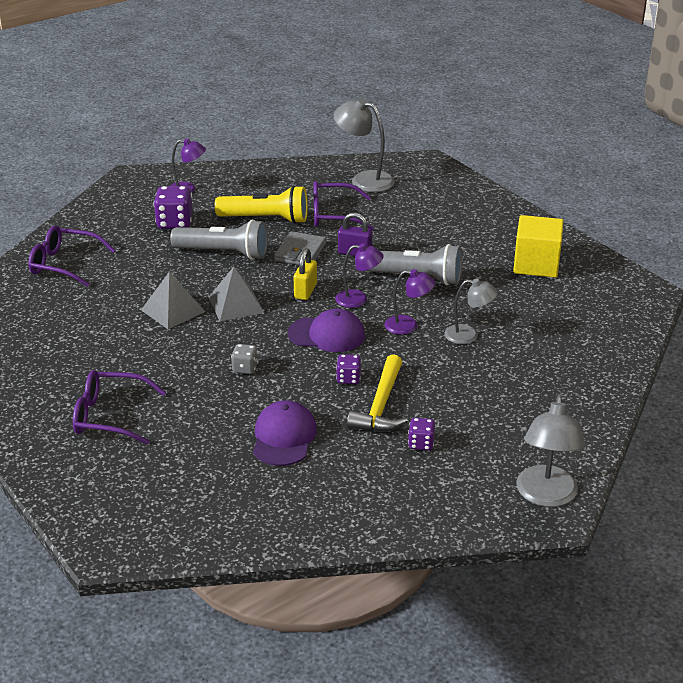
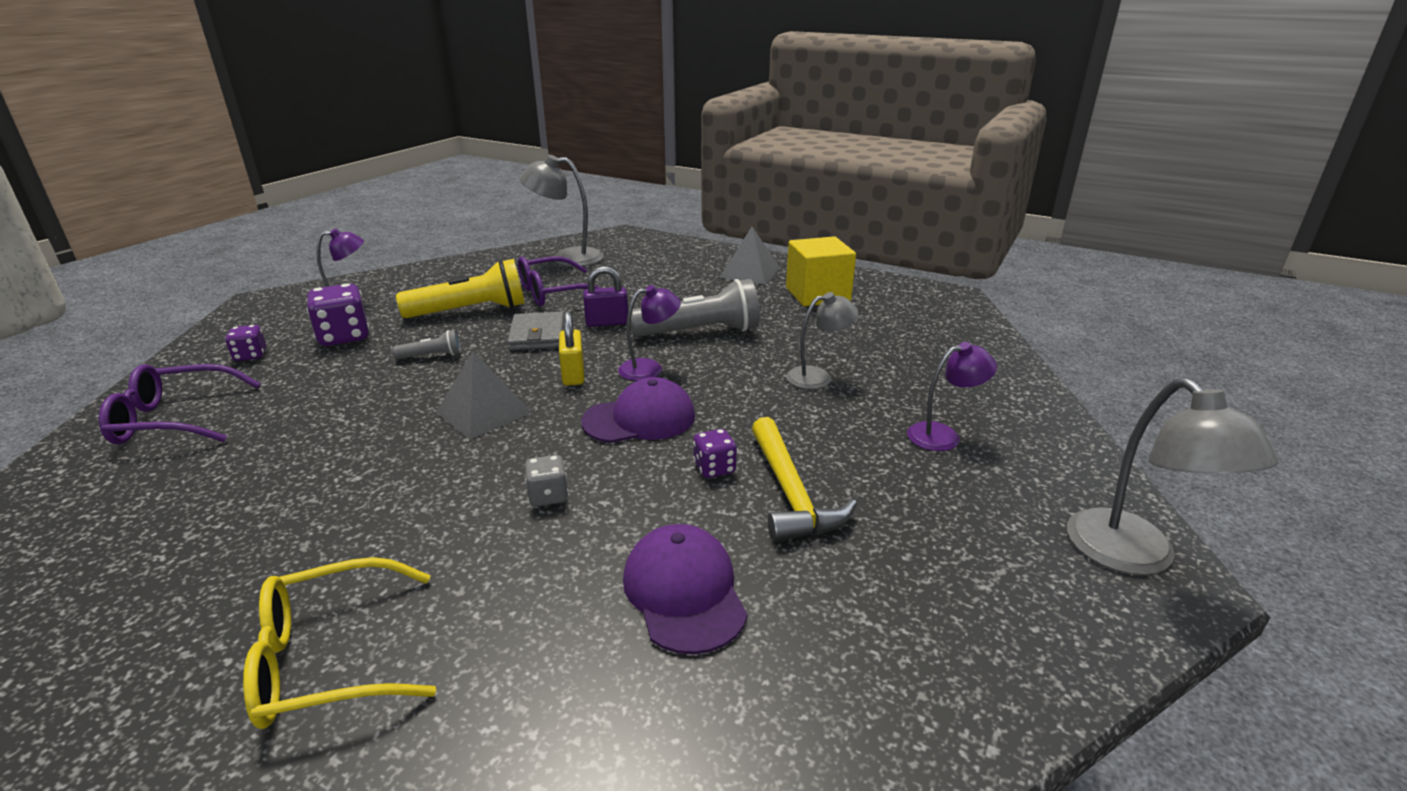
camera: 25 degrees left, 5 degrees down
purple glasses [73,370,166,445] -> yellow glasses [243,557,436,729]
grey pyramid [141,272,205,329] -> grey pyramid moved to [720,227,780,285]
grey flashlight [170,220,268,260] -> grey flashlight [393,330,461,359], size x0.47
purple lamp [385,269,436,335] -> purple lamp moved to [907,342,997,451]
purple dice [408,418,436,450] -> purple dice moved to [225,325,266,361]

